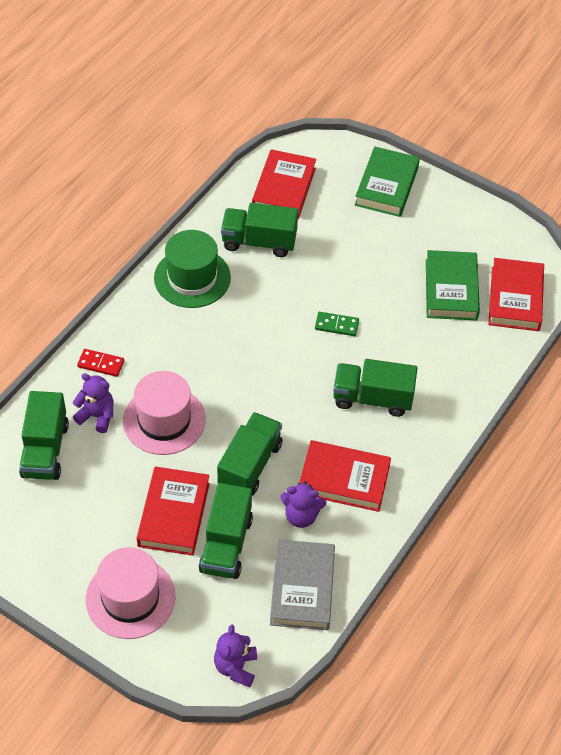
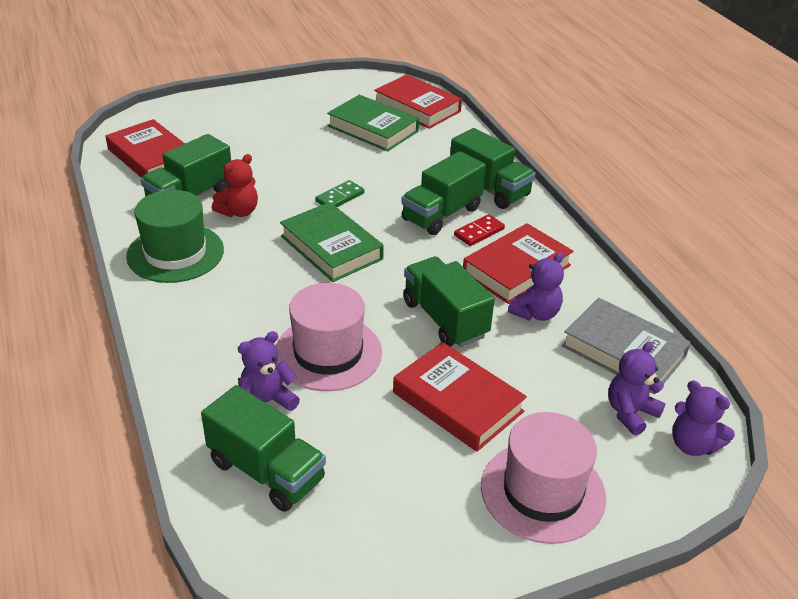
camera: 55 degrees left, 15 degrees down
red domino [77,349,124,377] -> red domino moved to [454,214,505,246]
green truck [199,483,253,579] -> green truck moved to [450,128,535,209]
green book [355,147,420,217] -> green book moved to [280,202,384,282]
none -> red teddy bear [212,154,258,217]
none -> purple teddy bear [608,341,666,436]

